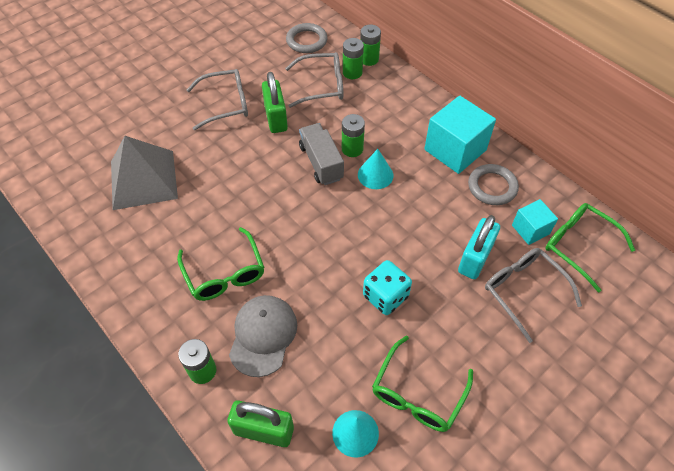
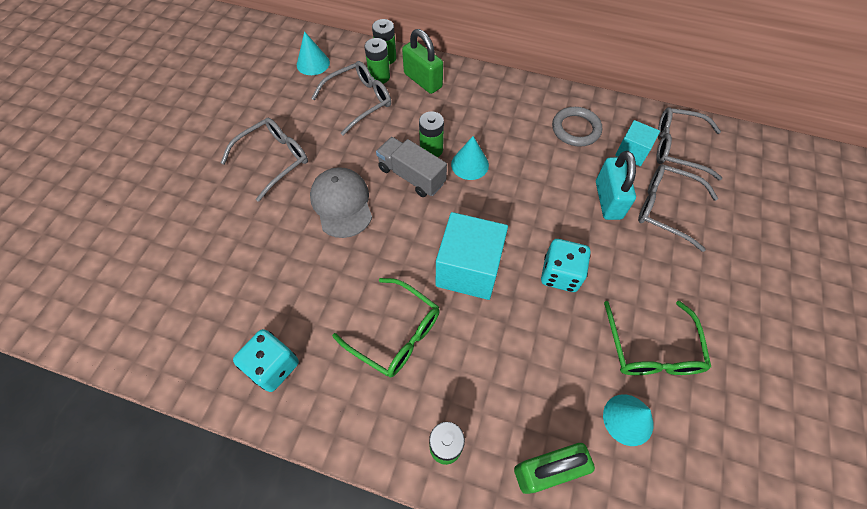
camera: 30 degrees left, 5 degrees up
grey pyramid [111,136,178,210] -> none
grey cap [229,295,297,377] -> grey cap moved to [310,167,372,238]
green padlock [262,72,288,133] -> green padlock moved to [402,29,443,94]
grey ring [286,23,327,53] -> turquoise cone [297,31,330,75]
turquoise cube [424,96,496,174] -> turquoise cube moved to [436,212,508,300]
green glasses [545,203,635,293] -> grey glasses [656,107,722,180]
none -> turquoise dice [233,329,299,392]

